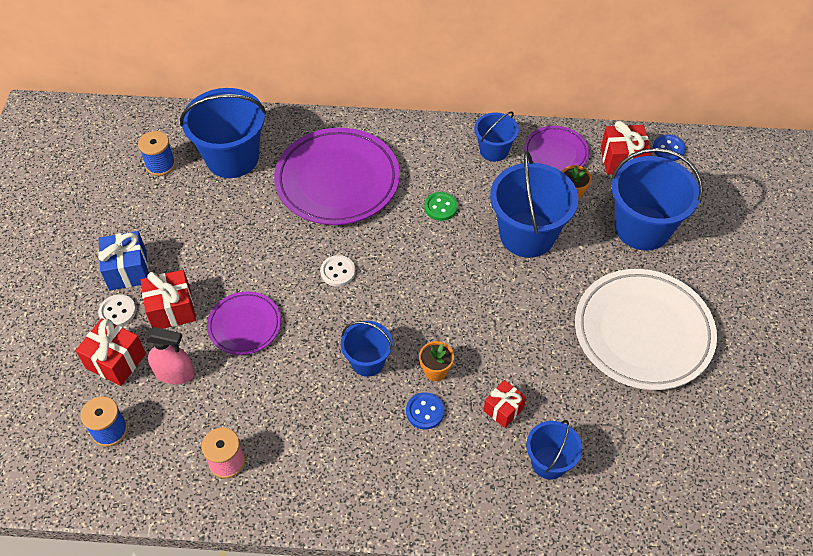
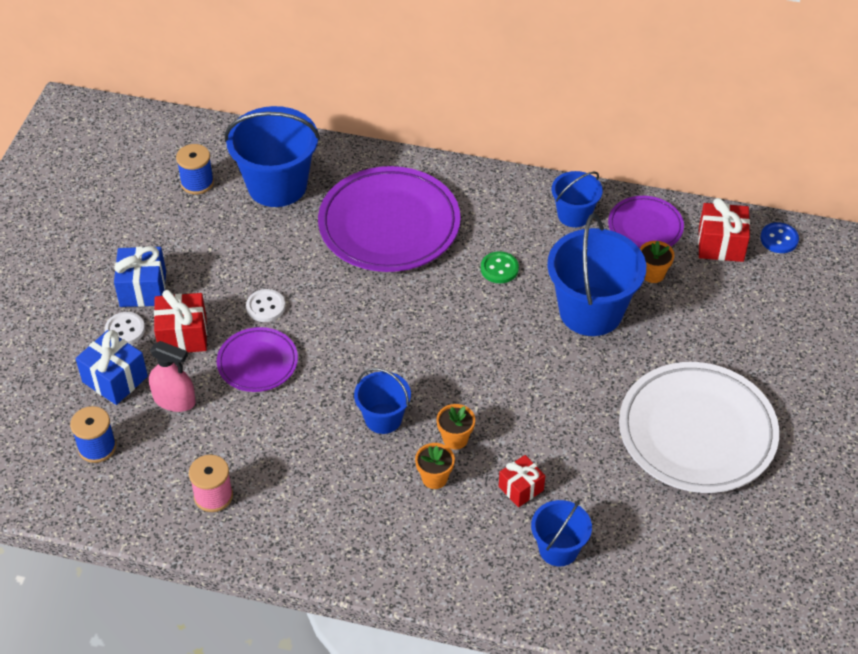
camera: 10 degrees right, 5 degrees down
red gift [76,318,146,386] -> blue gift [76,330,148,405]
white button [320,255,356,287] -> white button moved to [246,289,285,322]
blue button [406,392,445,429] -> orange flower pot [415,443,455,489]
blue bucket [611,148,703,251] -> none

